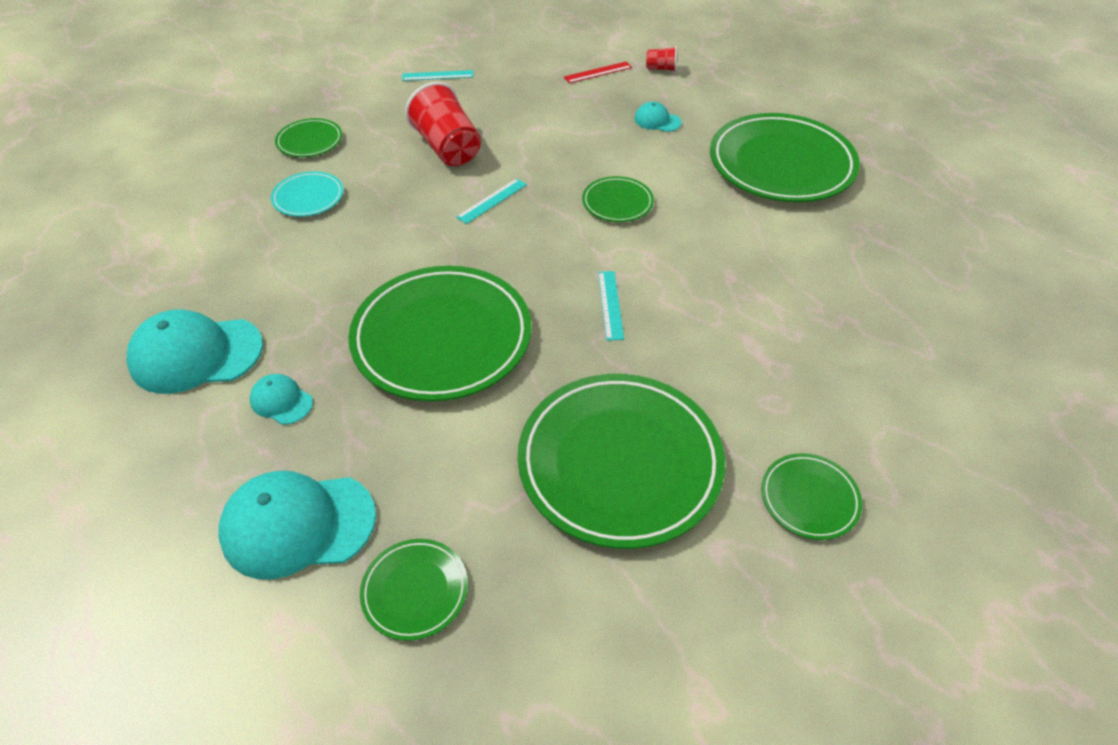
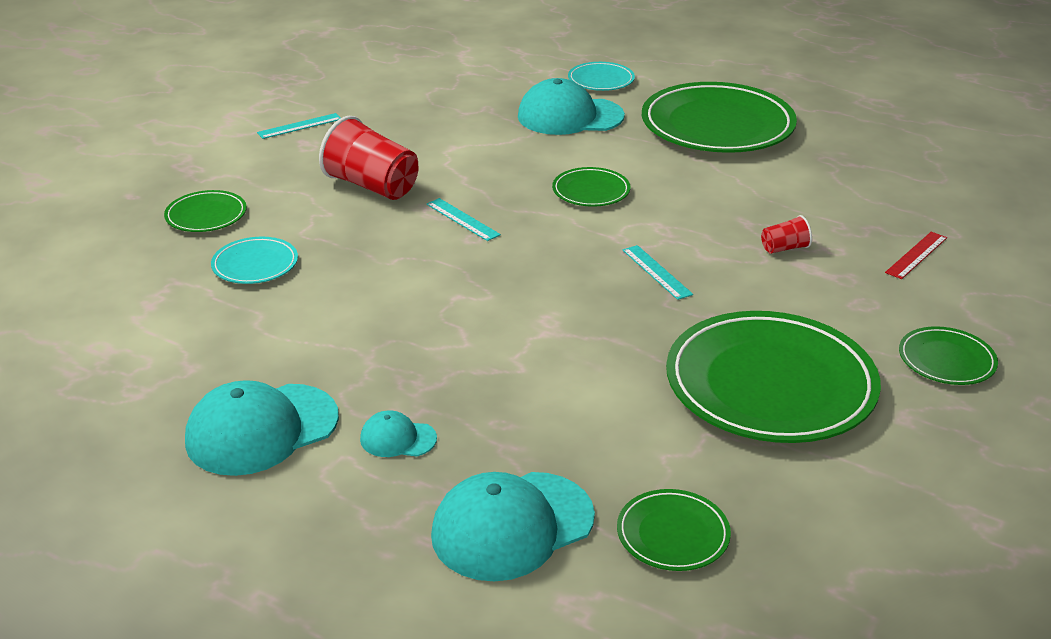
camera: 25 degrees left, 15 degrees down
green plate [348,266,532,401] -> none
turquoise ruler [456,178,527,224] -> turquoise ruler turned 60 degrees counterclockwise [427,198,501,241]
red ruler [564,61,632,83] -> red ruler moved to [885,232,947,279]
turquoise cap [634,102,681,132] -> turquoise cap [518,78,625,135], size x2.03
red cup [646,46,677,72] -> red cup moved to [761,215,812,254]
none -> turquoise plate [568,62,635,91]

